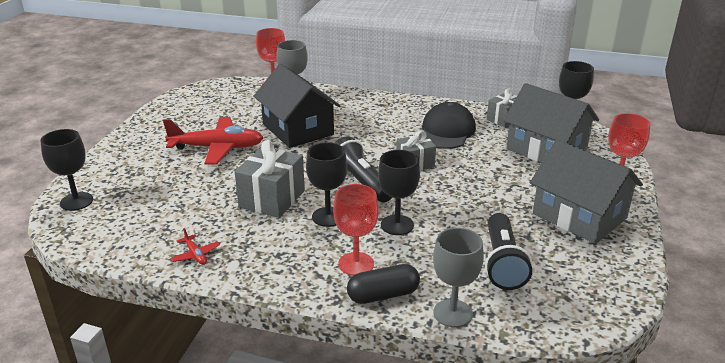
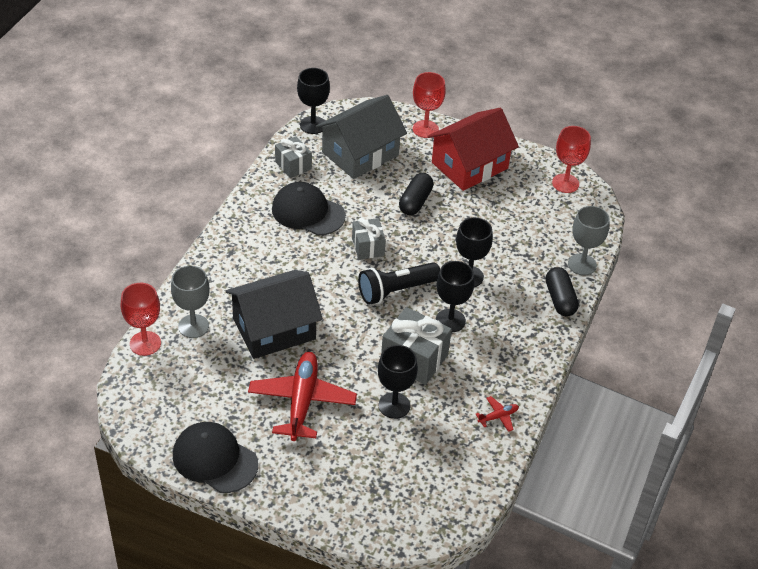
camera: 85 degrees left, 15 degrees up
black goblet [40,129,93,211] -> black goblet moved to [378,345,418,419]
red goblet [333,184,379,276] -> red goblet moved to [552,126,591,193]
black flashlight [485,213,532,290] -> none
grey house [530,139,643,244] -> red house [427,108,519,191]
none -> black cap [173,422,258,493]
none -> black capsule [399,173,434,215]

